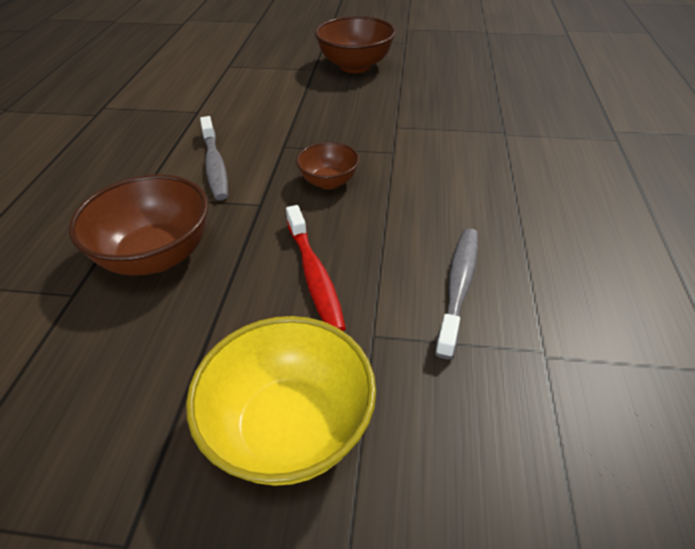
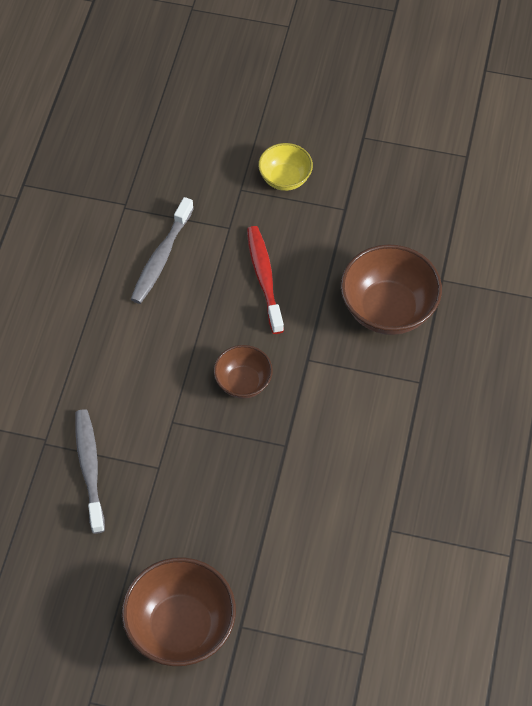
camera: 175 degrees left, 15 degrees up
yellow bowl [186,316,376,486] -> yellow bowl [258,143,313,191], size x0.57
grey toothbrush [200,116,228,200] -> grey toothbrush moved to [75,409,105,534]

